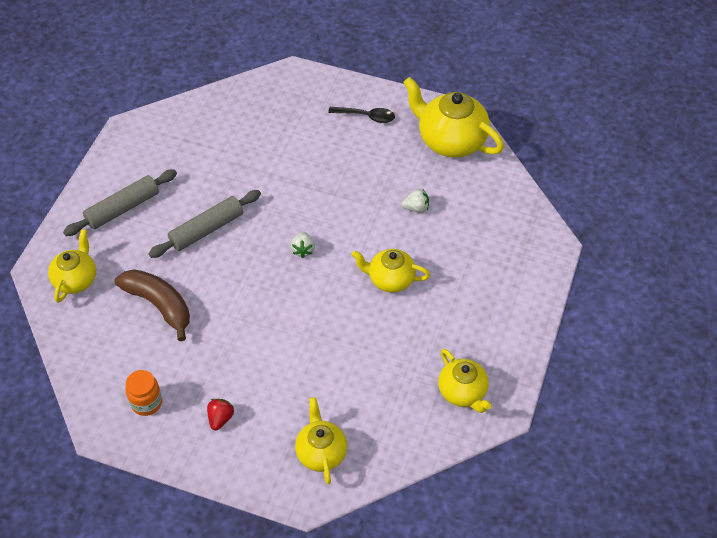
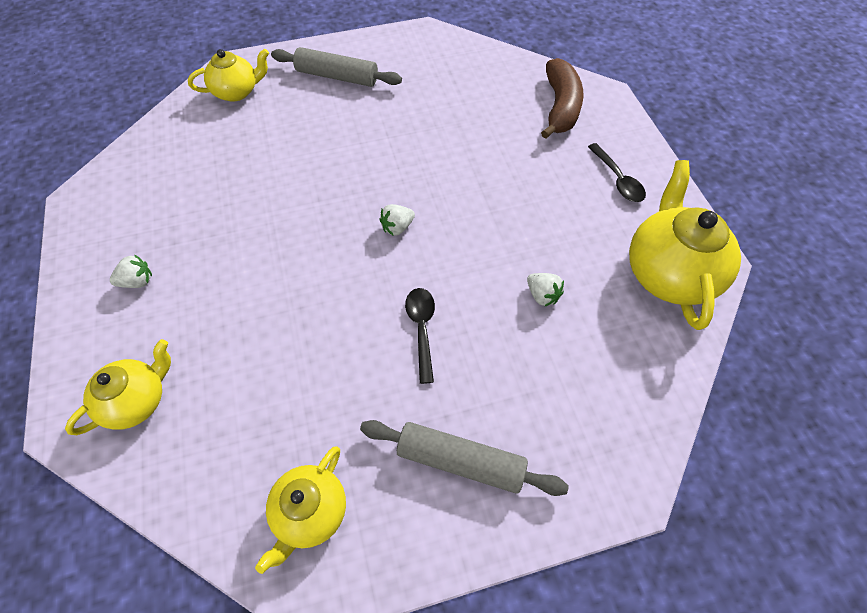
camera: 55 degrees right, 5 degrees up
brown banana [115,269,190,341] -> brown banana moved to [541,58,583,139]
orange jar [125,370,162,416] -> none
grey rolling pin [149,190,261,258] -> grey rolling pin moved to [360,420,569,496]
red strawberry [207,399,234,431] -> white strawberry [110,254,152,288]
yellow teapot [352,249,430,293] -> black spoon [405,288,435,384]

